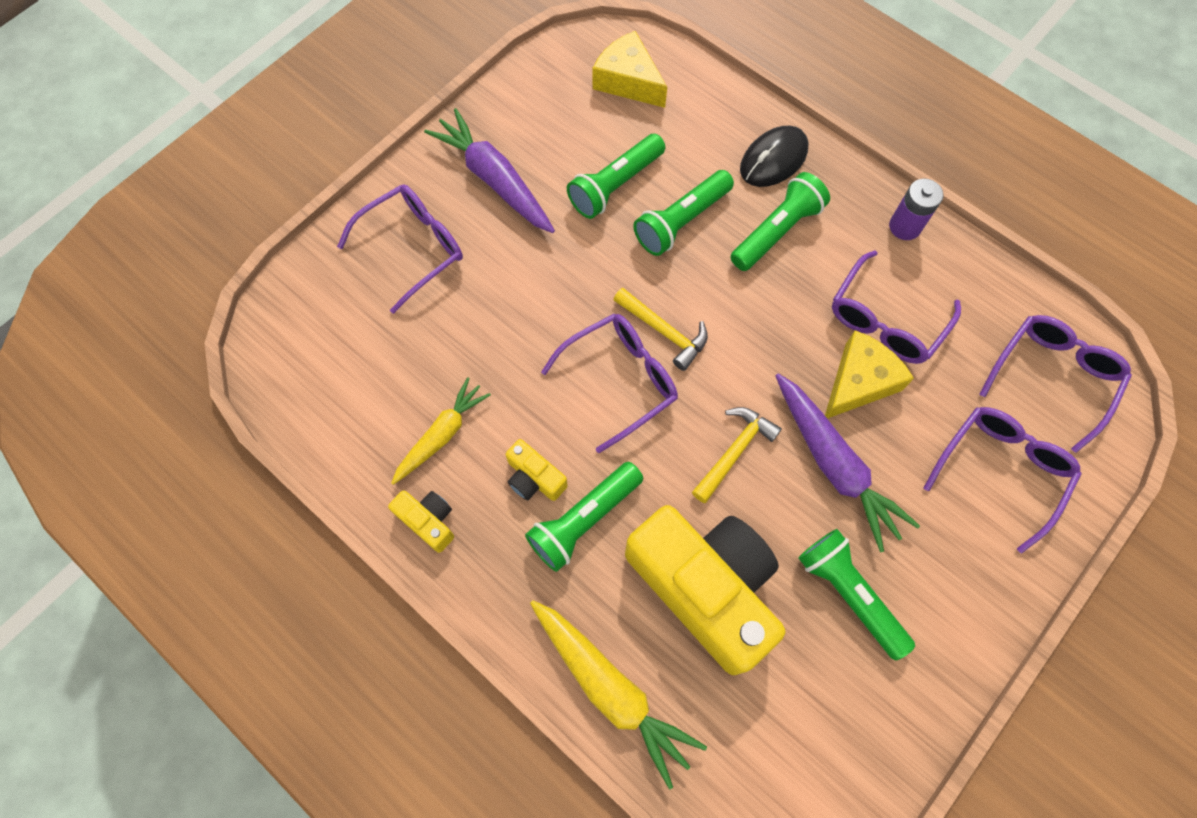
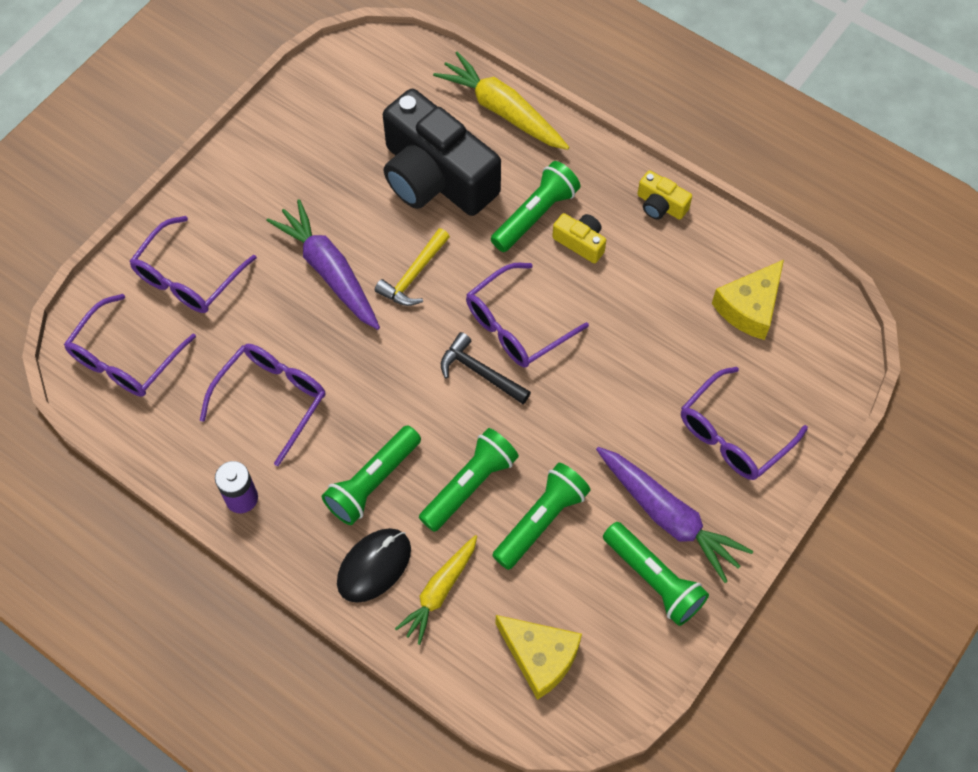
camera: 175 degrees right, 5 degrees down
yellow carrot [391,377,491,485] -> yellow carrot moved to [395,535,477,645]
yellow hammer [613,288,708,371] -> black hammer [441,332,531,404]
yellow camera [625,505,785,675] -> black camera [383,89,501,216]
green flashlight [798,529,915,660] -> green flashlight moved to [603,522,709,626]
yellow cheese [825,330,914,418] -> yellow cheese moved to [712,260,784,340]

